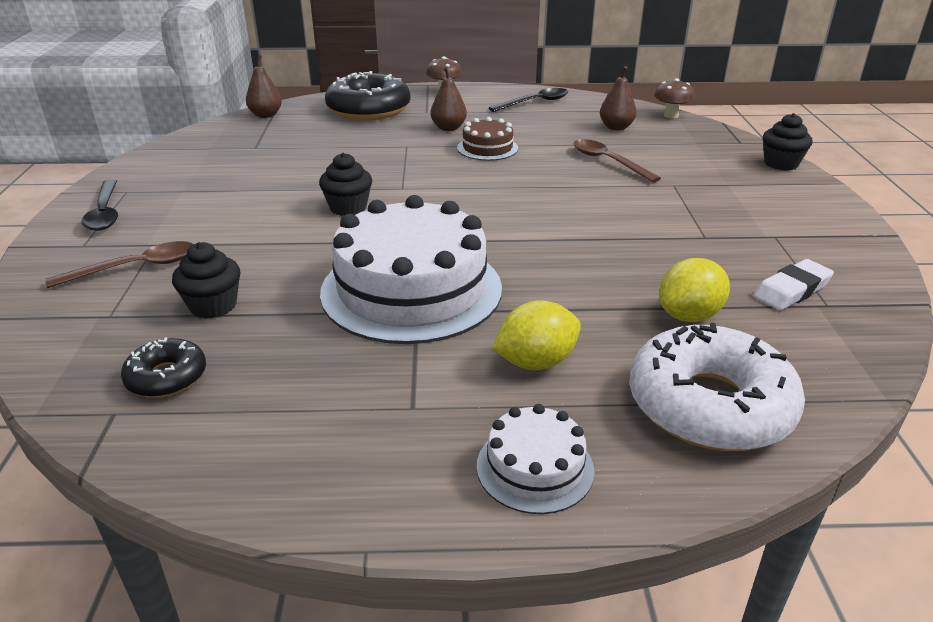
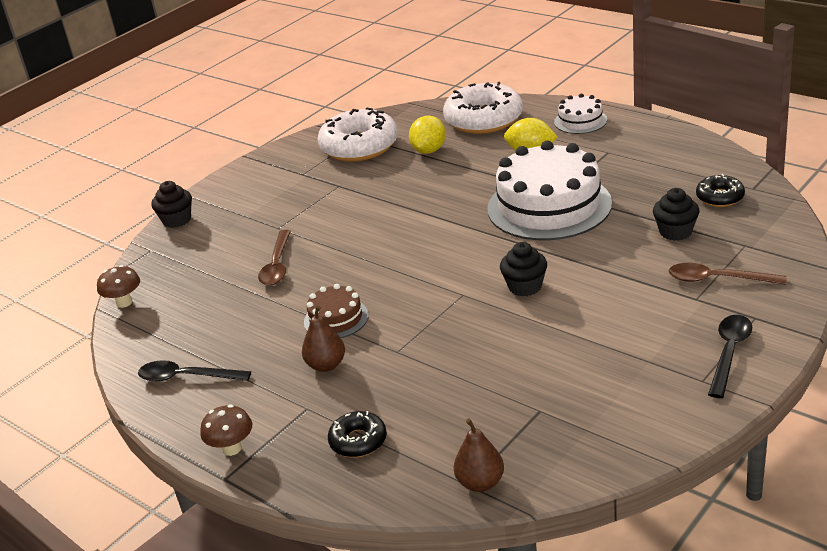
camera: 135 degrees left, 0 degrees up
black donut [325,71,411,121] -> black donut [328,411,387,457], size x0.51
brown pear [600,66,637,130] -> none
yellow lemon [659,258,730,322] -> yellow lemon turned 75 degrees counterclockwise [409,116,446,154]
white eraser [754,259,834,311] -> white donut [318,108,398,161]

